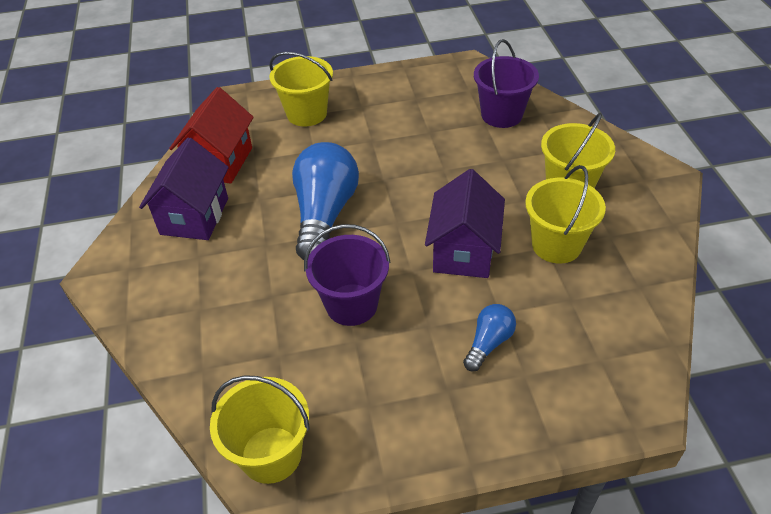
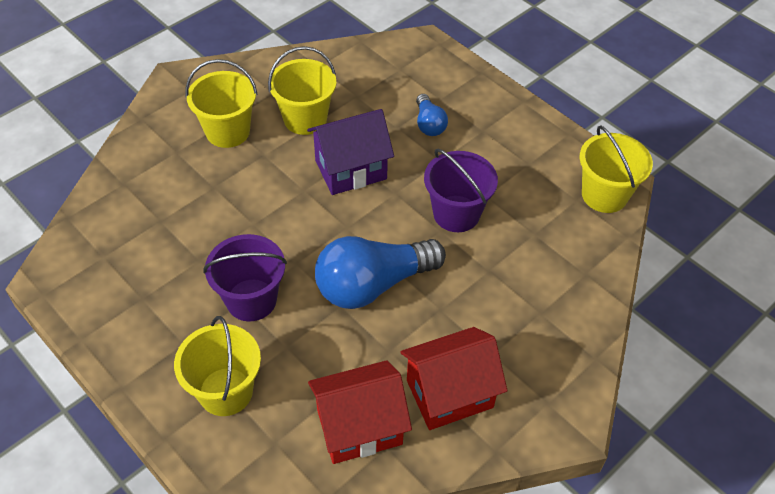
camera: 125 degrees left, 5 degrees up
purple house [139,137,229,240] -> red house [401,327,507,430]
blue light bulb [463,304,516,372] -> blue light bulb turned 105 degrees counterclockwise [416,94,448,136]
purple bucket [474,39,539,128] -> purple bucket moved to [203,234,287,321]

